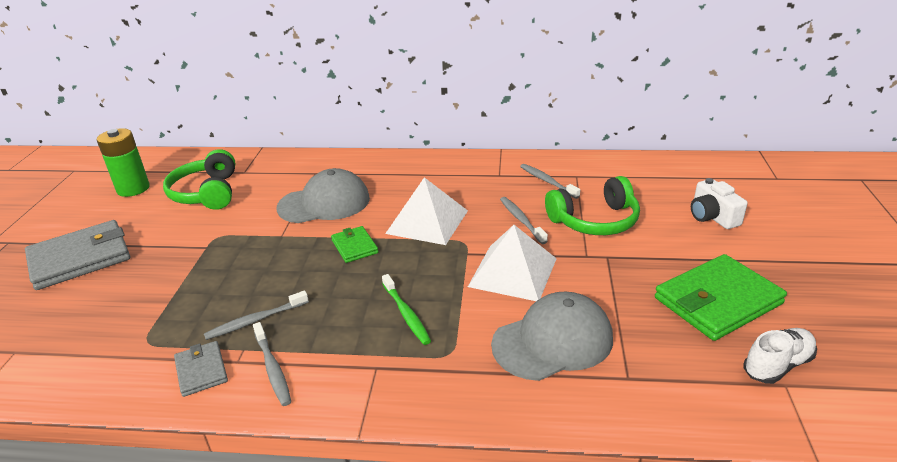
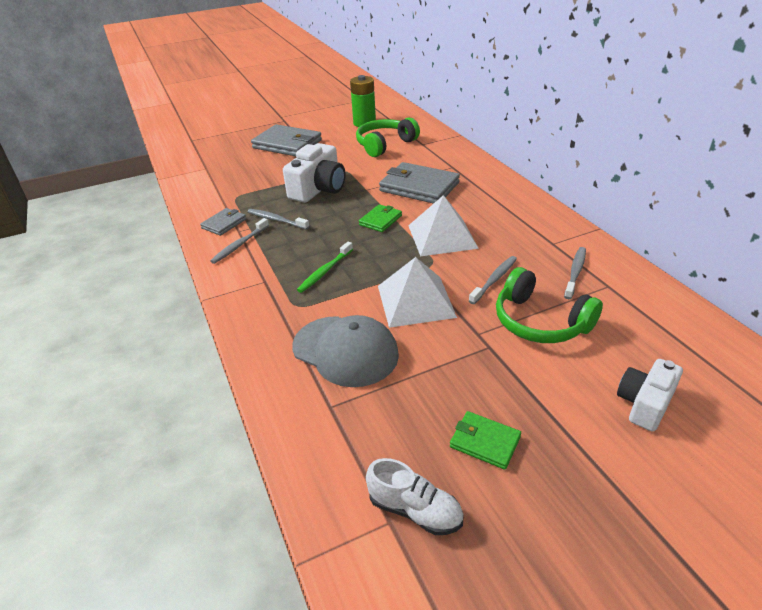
camera: 60 degrees right, 5 degrees up
grey cap [276,168,370,223] -> grey wallet [379,162,460,204]
green wallet [655,254,787,341] -> green wallet [450,411,521,470], size x0.52
none -> white camera [283,143,346,203]

